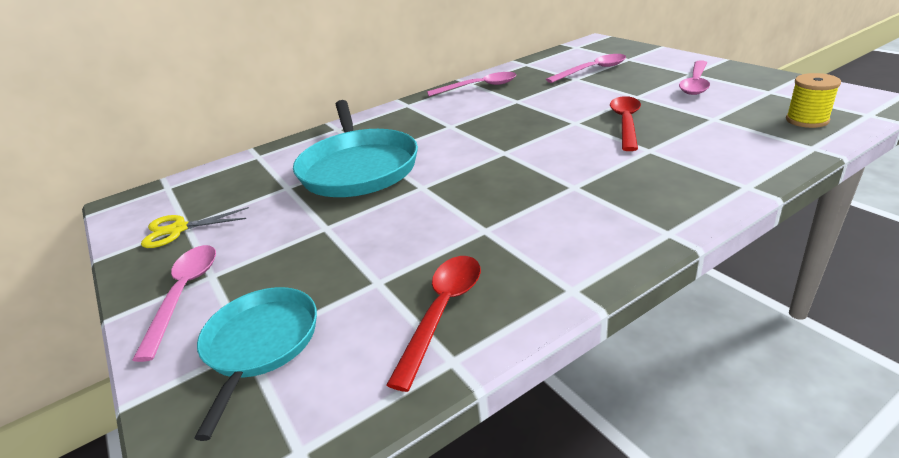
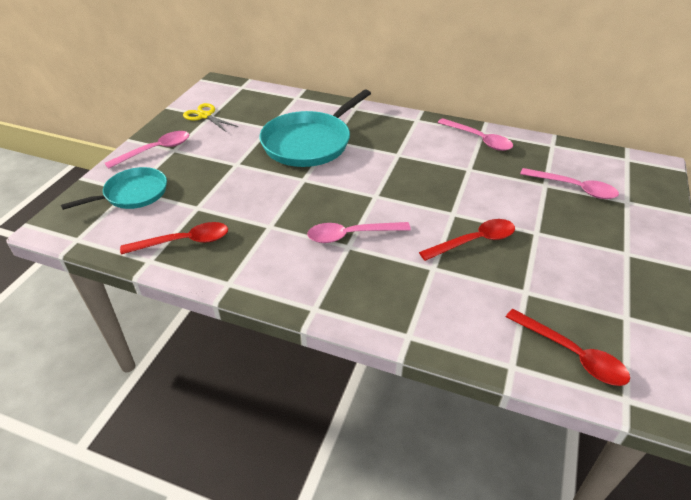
camera: 50 degrees right, 10 degrees up
pink spoon [679,61,710,95] -> pink spoon moved to [307,222,411,243]
yellow spool [786,73,841,128] -> red spoon [506,309,630,386]

